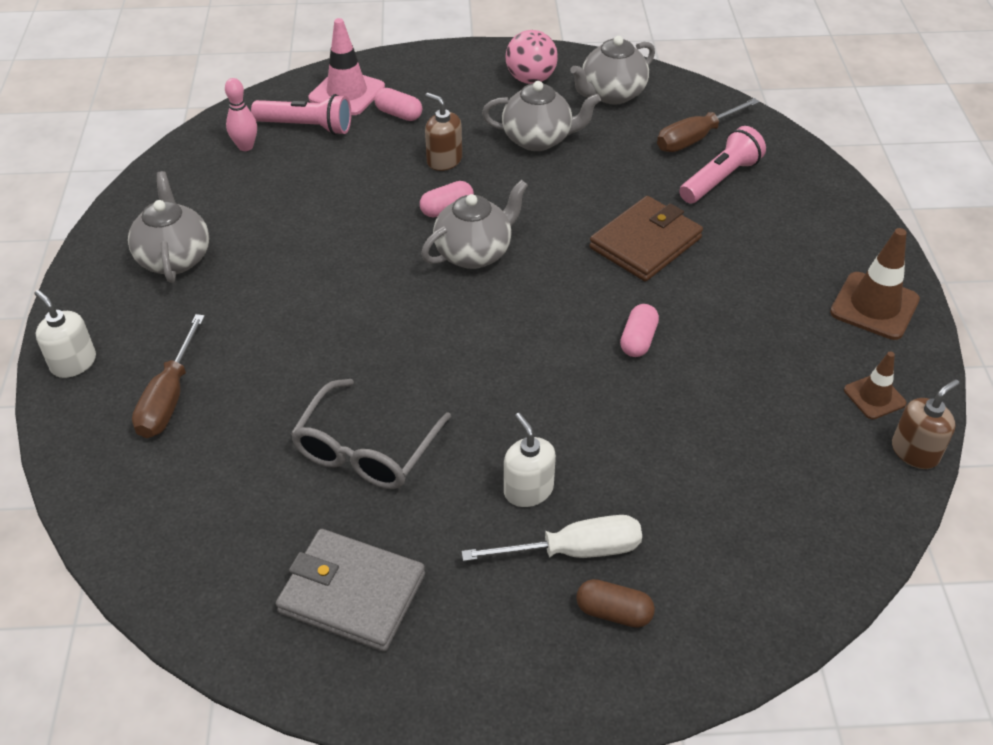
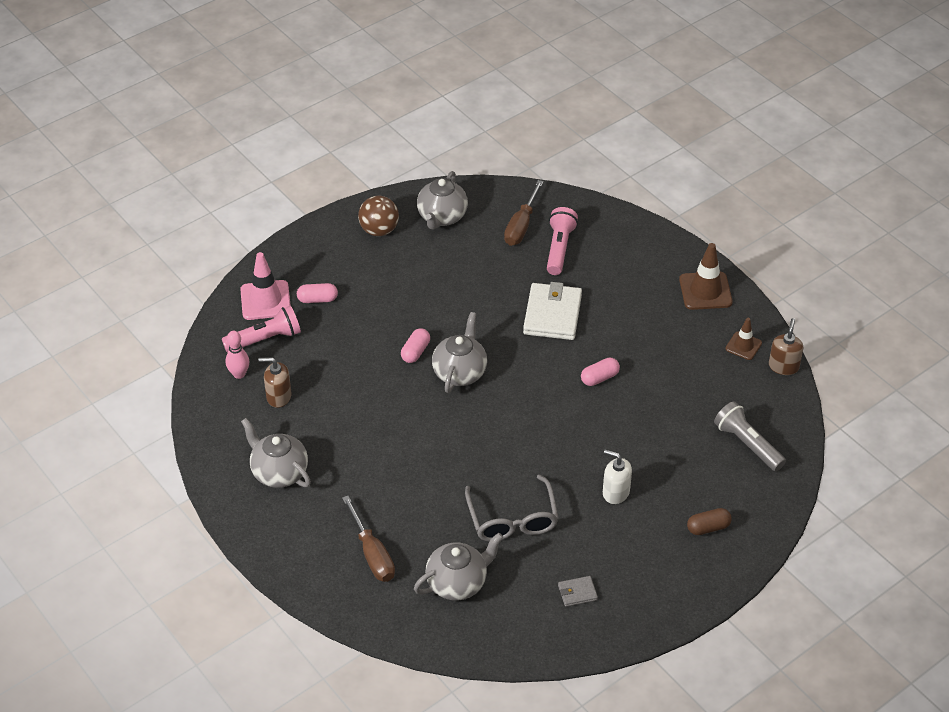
camera: 35 degrees left, 0 degrees up
white soap dispenser [34,290,96,378] -> none
grey wallet [276,529,425,652] -> grey wallet [558,576,598,607], size x0.47
brown soap dispenser [425,93,462,171] -> brown soap dispenser moved to [259,357,292,408]
white screwdriver [461,515,642,561] -> none
grey teapot [482,81,601,151] -> grey teapot moved to [414,533,503,601]
pink ball [506,30,558,84] -> brown ball [358,196,399,236]
brown wallet [589,196,703,281] -> white wallet [523,282,582,340]
pink capsule [620,304,659,357] -> pink capsule turned 75 degrees clockwise [581,358,620,386]
none -> grey flashlight [714,401,786,471]

